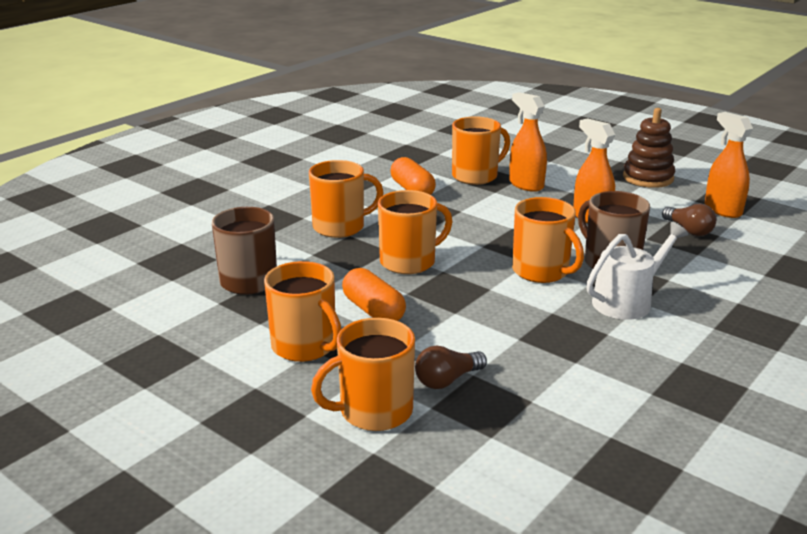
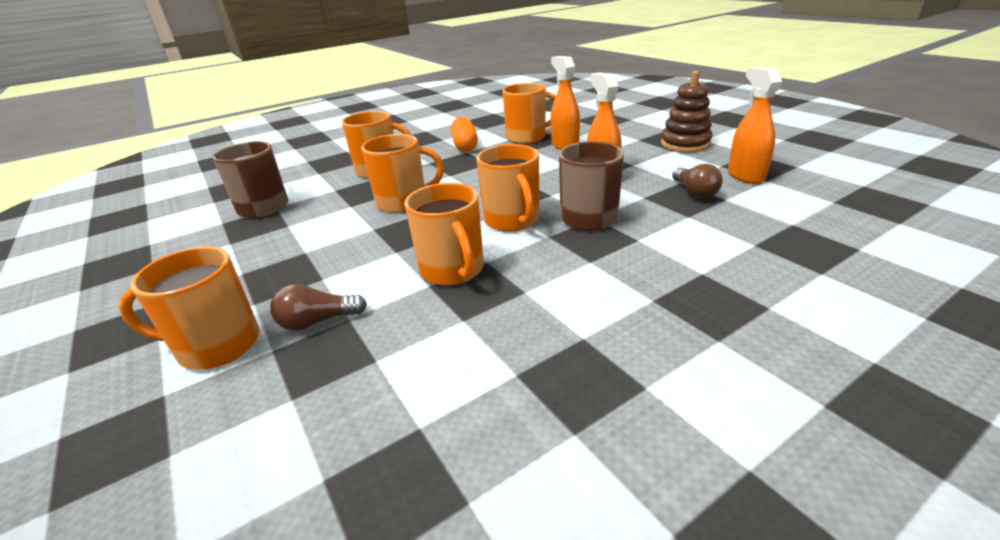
camera: 20 degrees right, 5 degrees up
orange mug [264,261,342,362] -> orange mug moved to [405,183,484,286]
orange capsule [342,268,406,321] -> none
white watering can [586,222,689,320] -> none

